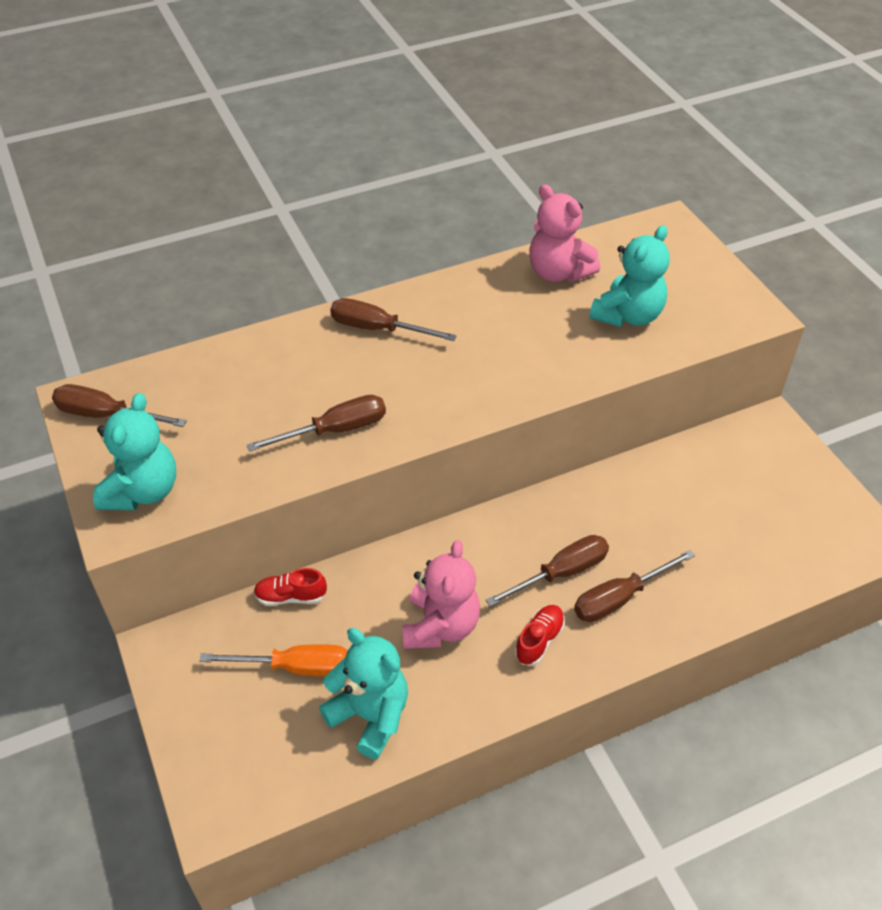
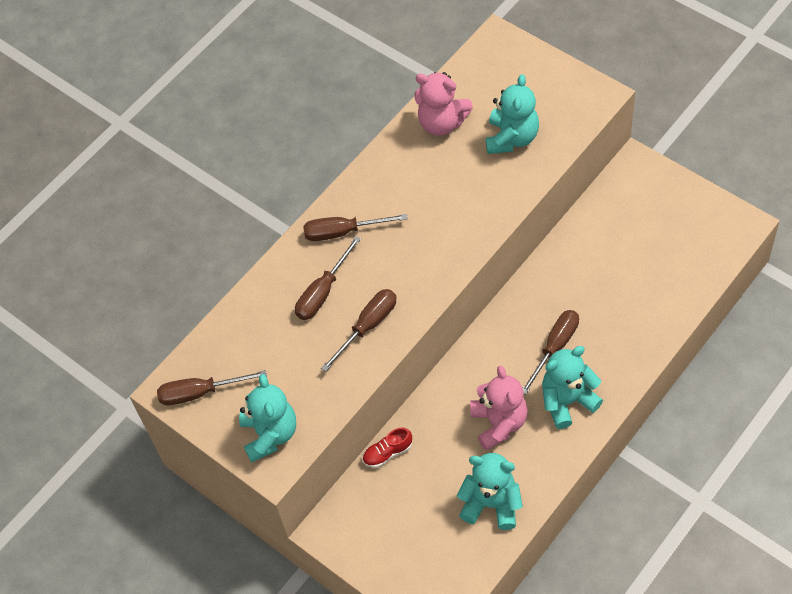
camera: 20 degrees left, 10 degrees up
orange screwdriver [199,644,348,677] -> none
red shoe [515,605,565,666] -> turquoise teddy bear [542,346,603,429]
brown screwdriver [574,550,695,622] -> brown screwdriver moved to [295,236,361,320]

